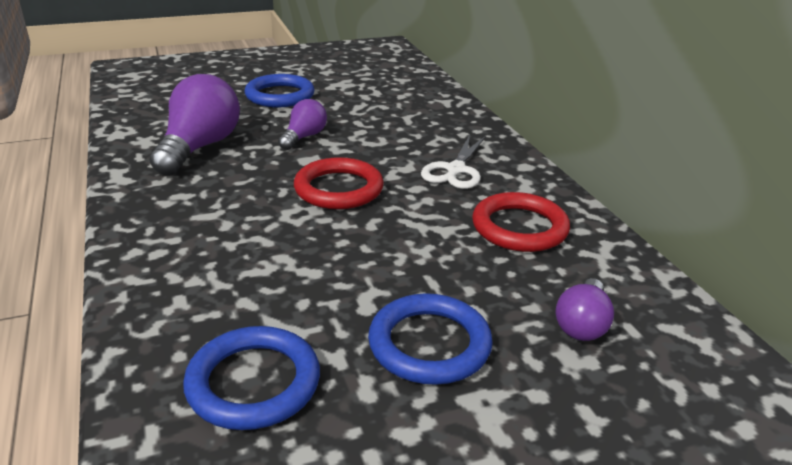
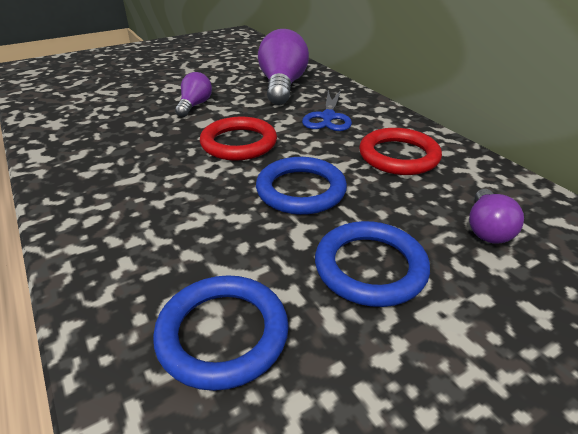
camera: 10 degrees left, 5 degrees up
purple light bulb [149,74,240,175] -> purple light bulb moved to [258,29,309,105]
blue ring [245,74,314,107] -> blue ring moved to [256,157,347,215]
white scissors [421,135,486,189] -> blue scissors [302,90,352,131]

